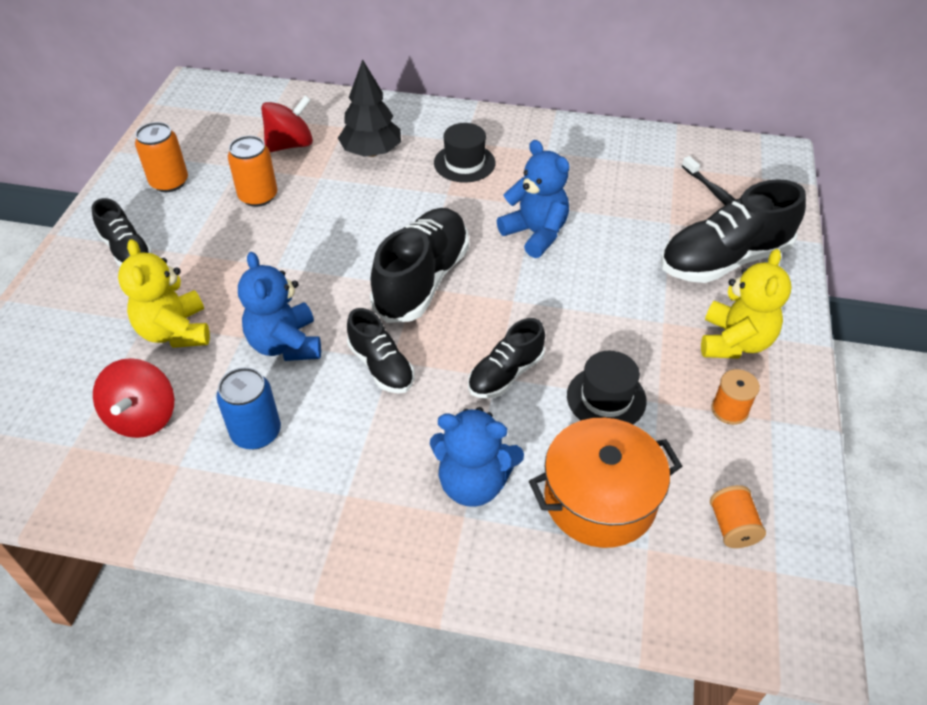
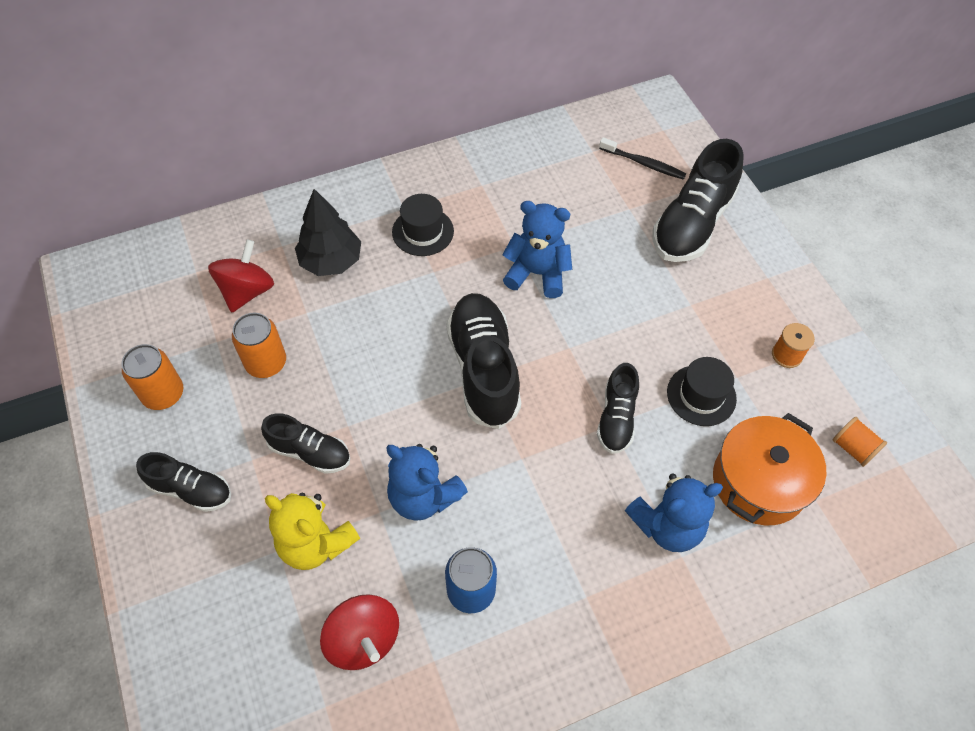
camera: 35 degrees left, 10 degrees up
black shoe [347,308,414,394] -> black shoe moved to [261,413,350,474]
yellow teddy bear [701,249,792,359] -> none

